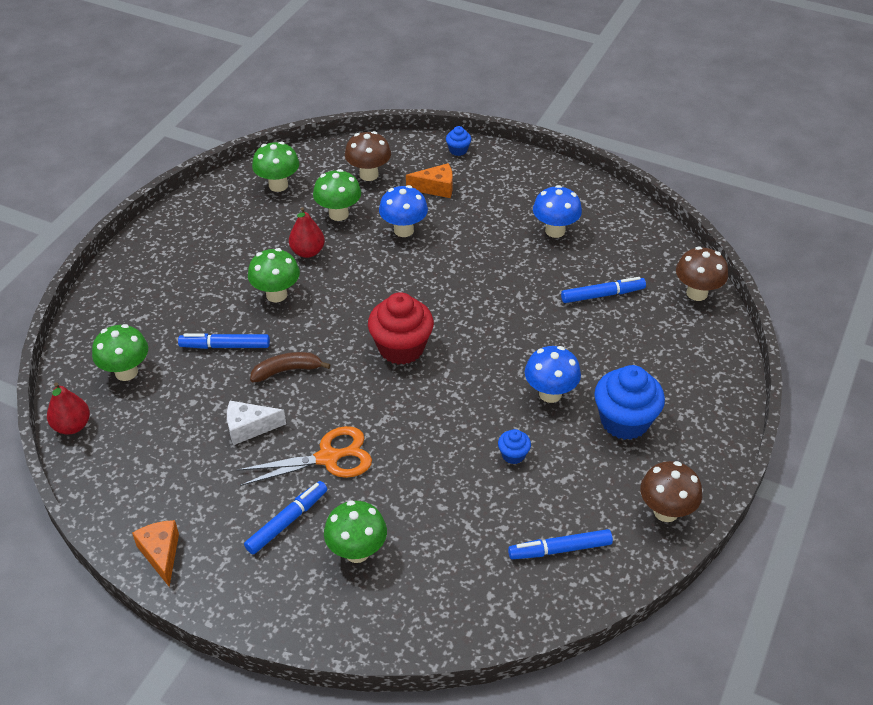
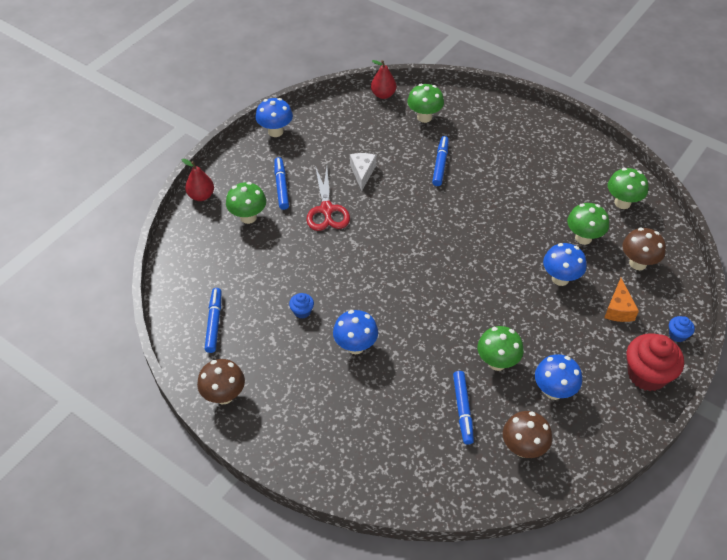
camera: 100 degrees right, 5 degrees up
orange cheese [132,520,179,587] -> blue mushroom [255,98,293,137]
orange scissors [237,426,372,486] -> red scissors [306,166,350,231]
blue marker [244,481,327,554] -> blue marker turned 150 degrees counterclockwise [274,157,289,210]
green mushroom [248,248,300,302] -> green mushroom moved to [477,326,524,371]
brown banana [250,352,330,382] -> none
red pear [289,207,325,258] -> red pear moved to [181,159,214,201]
red cupcake [368,292,434,365] -> red cupcake moved to [627,333,684,391]
blue cupcake [594,365,665,440] -> none
brown mushroom [676,246,728,301] -> brown mushroom moved to [503,411,552,458]

